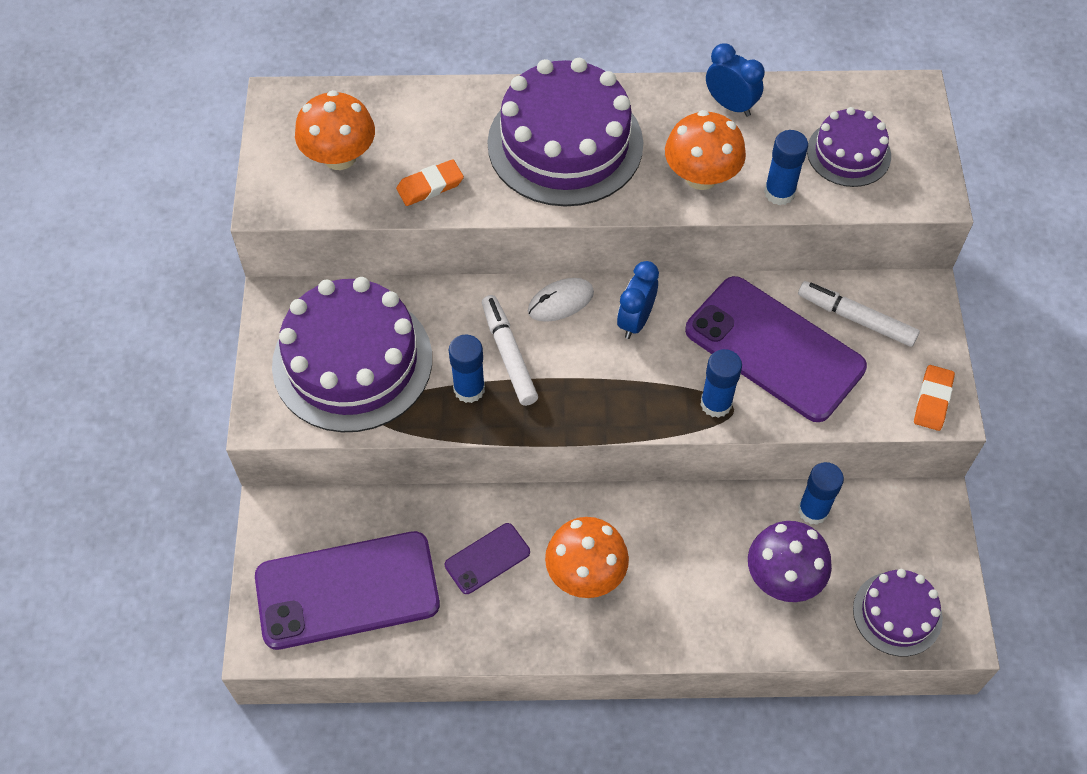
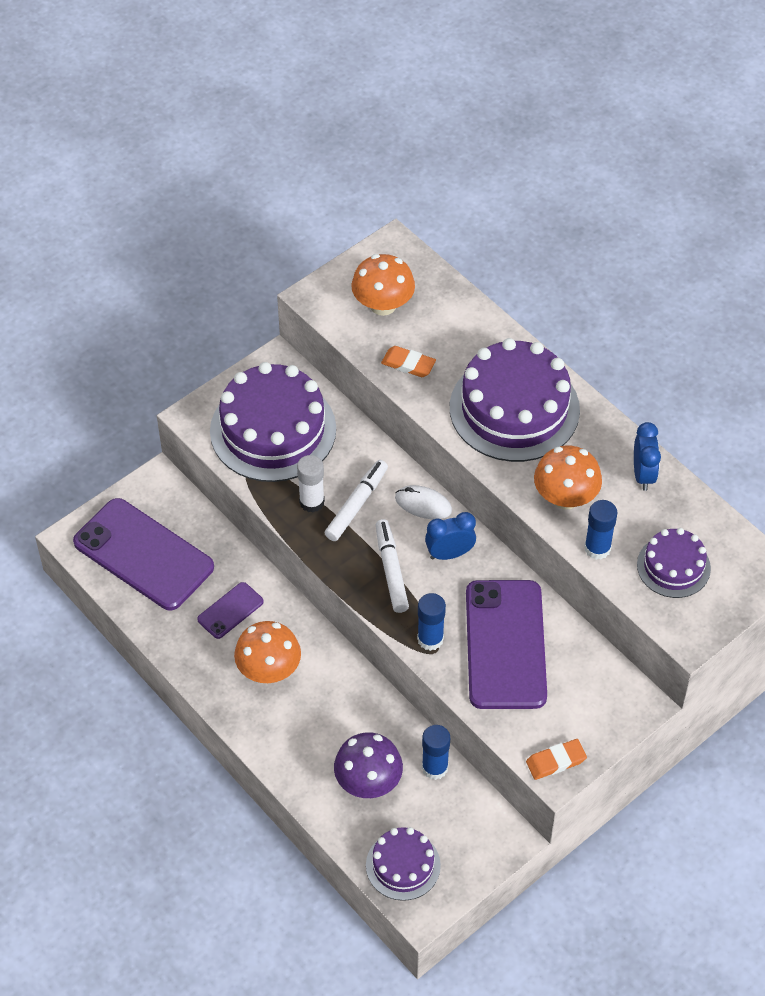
camera: 50 degrees right, 5 degrees down
purple phone [445,523,530,594] -> purple phone turned 60 degrees counterclockwise [197,582,264,639]
blue glue stick [449,335,485,403] -> white glue stick [297,455,325,512]
white marker [798,281,920,347] -> white marker moved to [376,519,409,613]

